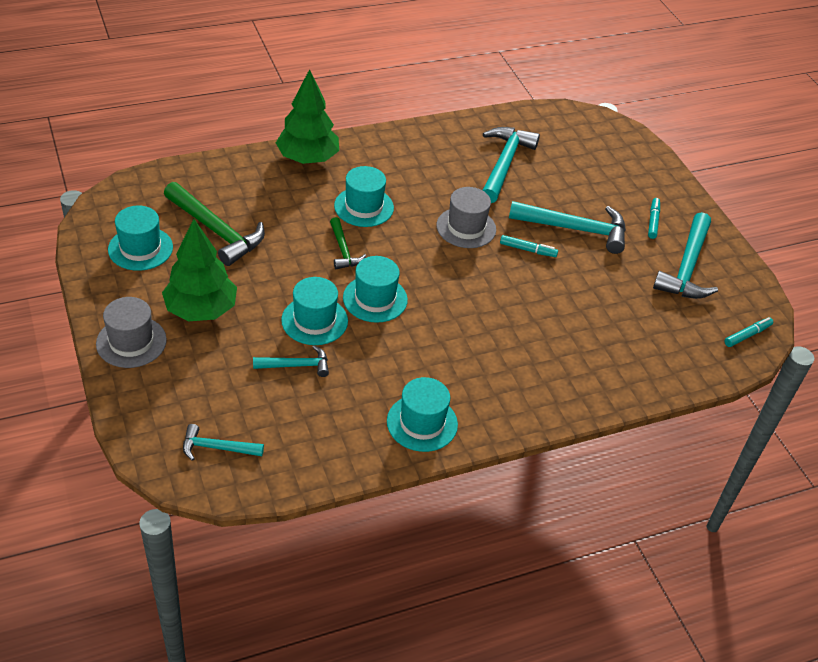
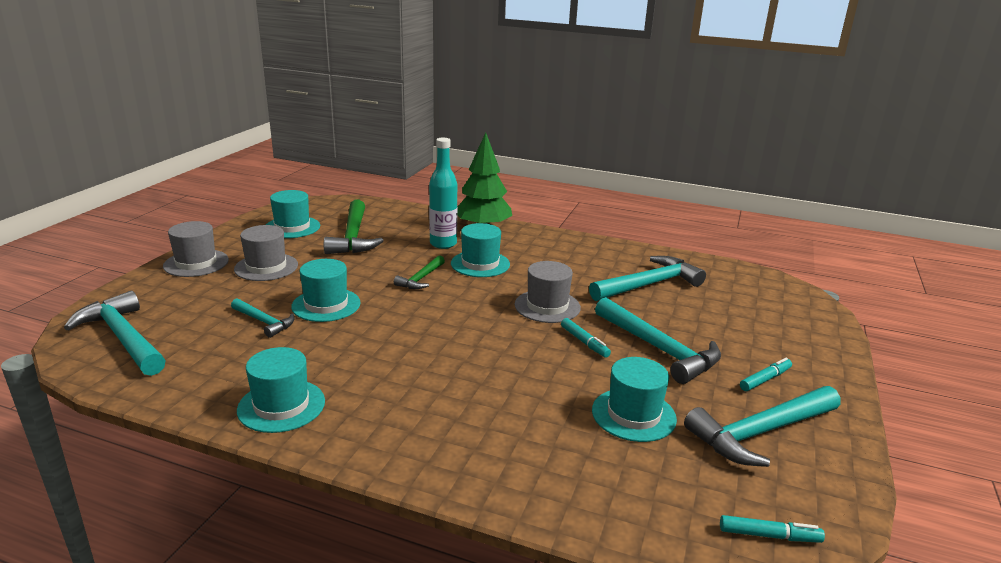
camera: 45 degrees right, 20 degrees down
green tree [162,219,237,321] -> grey hat [234,225,298,281]
turquoise hammer [183,424,264,461] -> turquoise hammer [64,291,166,376], size x1.82
turquoise hat [343,256,408,323] -> turquoise hat moved to [592,357,677,442]
none -> turquoise bottle [429,138,457,249]

